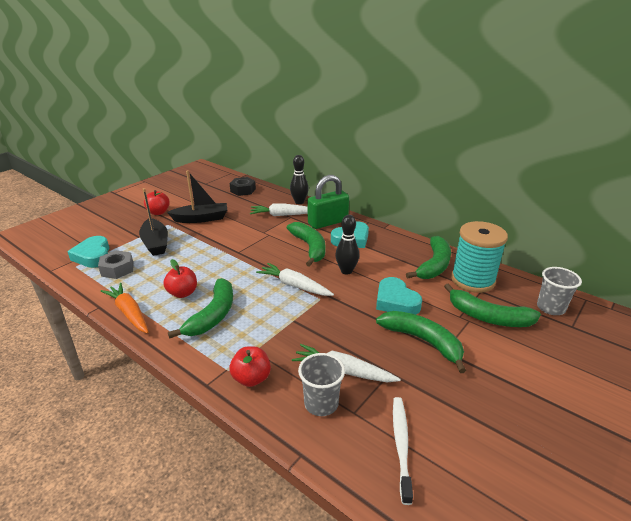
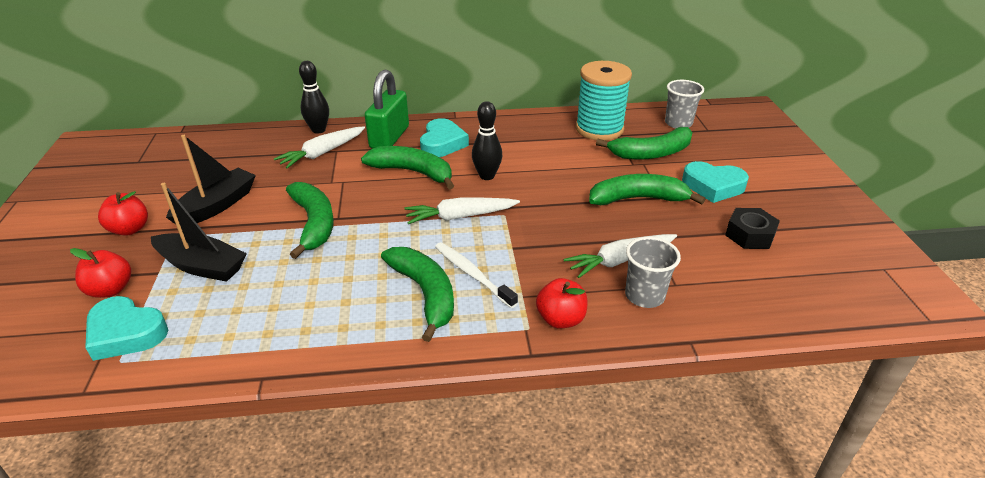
camera: 45 degrees left, 5 degrees up
grey nut [98,250,134,279] -> none
orange carrot [101,283,149,333] -> none
red apple [163,259,197,298] -> red apple moved to [70,248,131,298]
black nut [230,177,256,196] -> black nut moved to [725,208,780,249]
turquoise heart [376,277,422,315] -> turquoise heart moved to [682,161,749,203]
white toothbrush [393,397,413,505] -> white toothbrush moved to [435,242,518,308]
green banana [406,236,451,279] -> green banana moved to [286,182,334,259]

